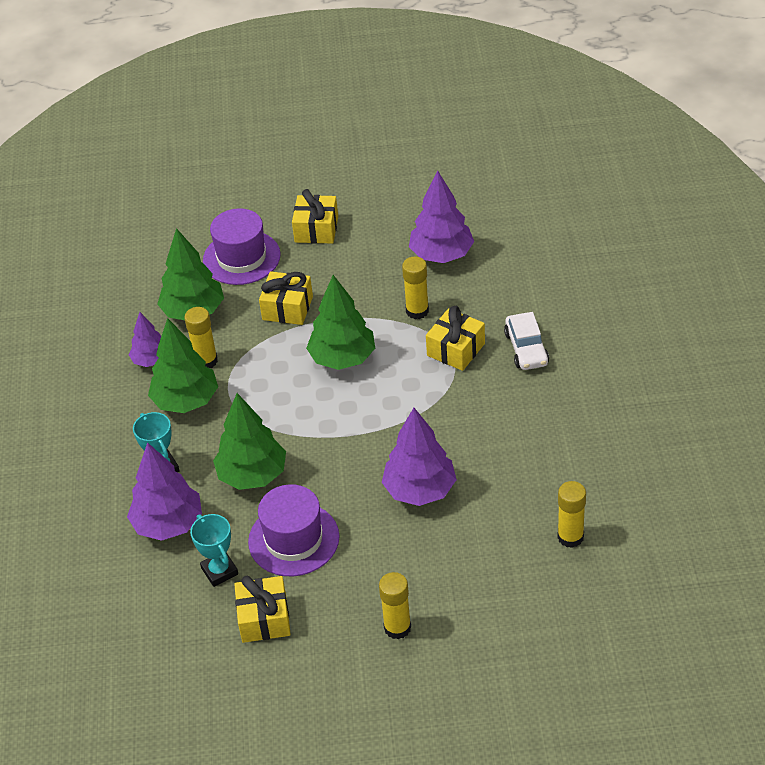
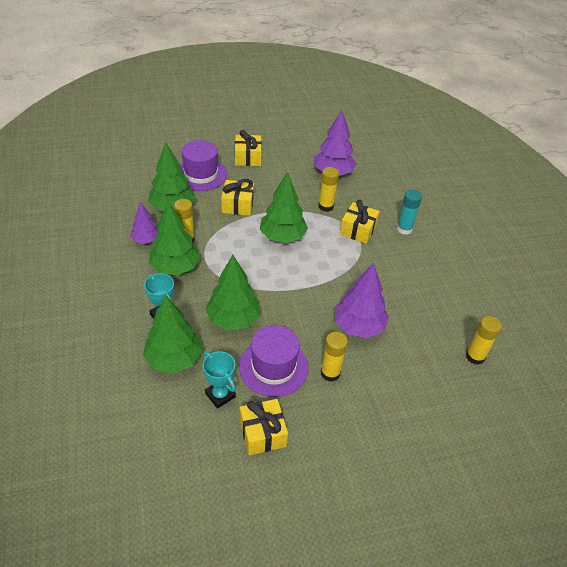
camera: 15 degrees left, 0 degrees up
purple tree [127,442,202,541] -> green tree [143,295,203,373]
yellow glue stick [379,572,411,639] -> yellow glue stick moved to [321,332,348,382]
white car [504,312,549,370] -> turquoise glue stick [397,190,422,235]

